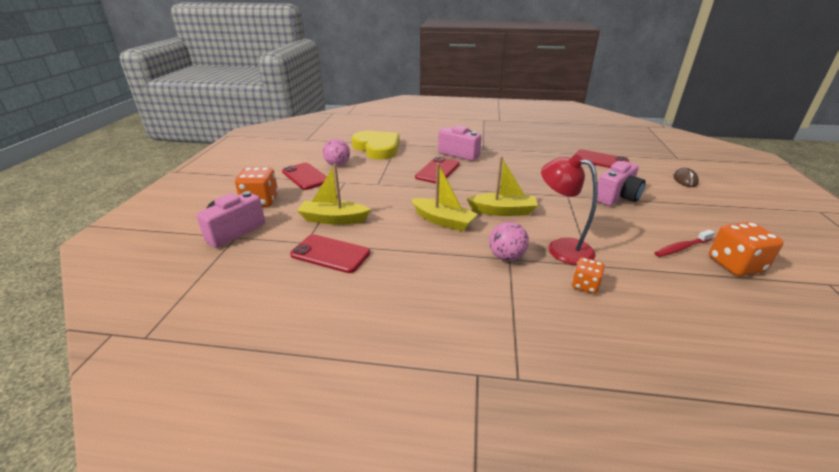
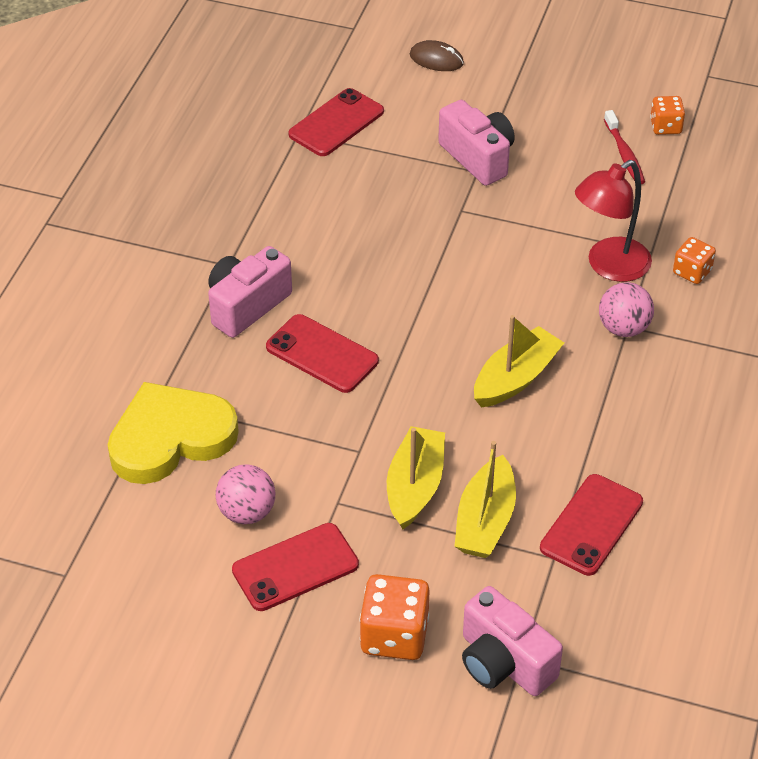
camera: 80 degrees left, 15 degrees up
yellow boat [466,156,538,216] -> yellow boat moved to [387,426,445,529]
orange dice [709,222,784,276] -> orange dice [650,96,685,135], size x0.60

